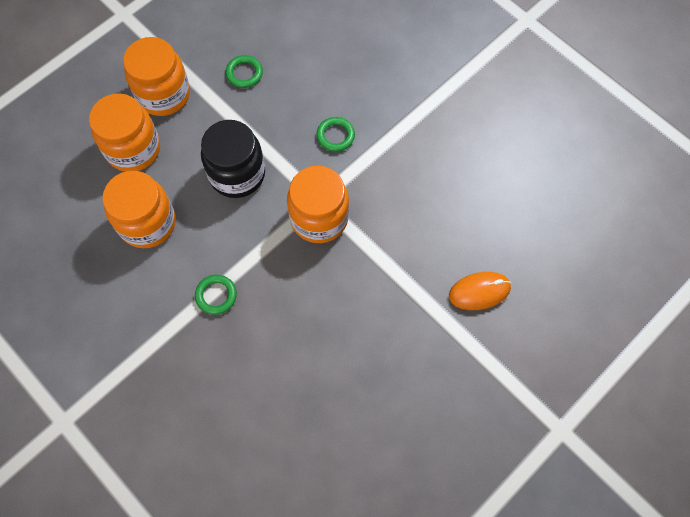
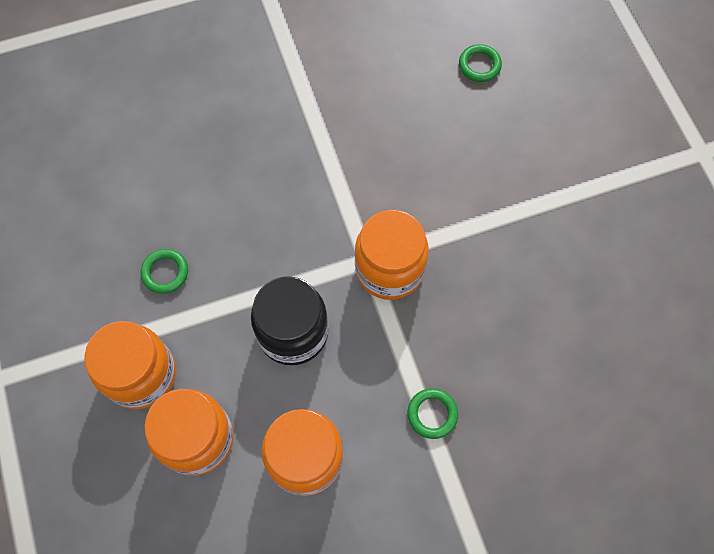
camera: 65 degrees left, 0 degrees up
green ring [316,117,355,152] -> green ring moved to [459,44,502,82]
orange mouse [449,272,511,310] -> none

